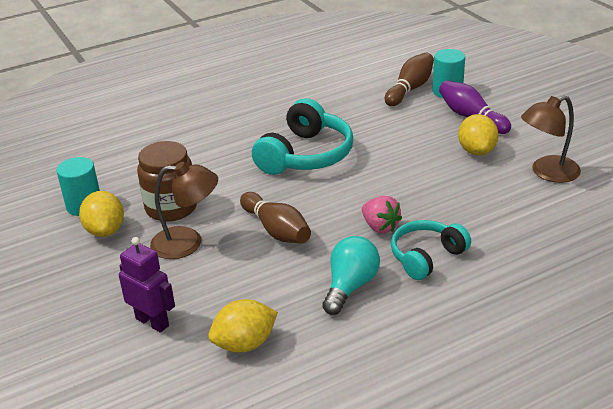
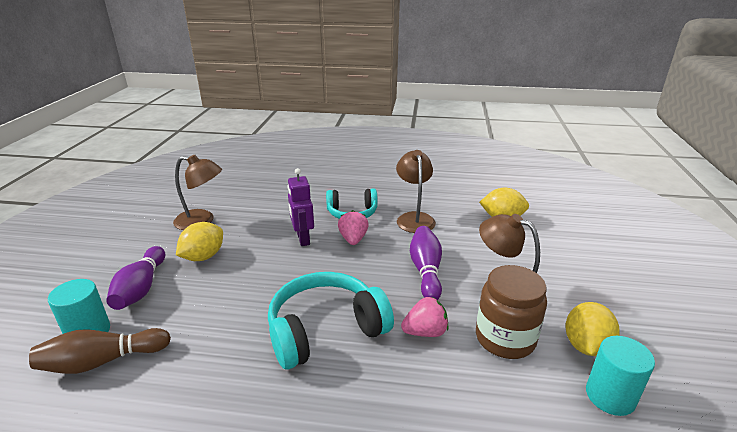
camera: 145 degrees left, 5 degrees down
purple robot [119,237,175,333] -> purple robot moved to [287,168,314,246]
brown bowling pin [240,192,311,243] -> purple bowling pin [410,226,442,300]
turquoise light bulb [322,236,380,315] -> brown lamp [396,150,436,233]
none -> pink strawberry [401,297,449,337]

